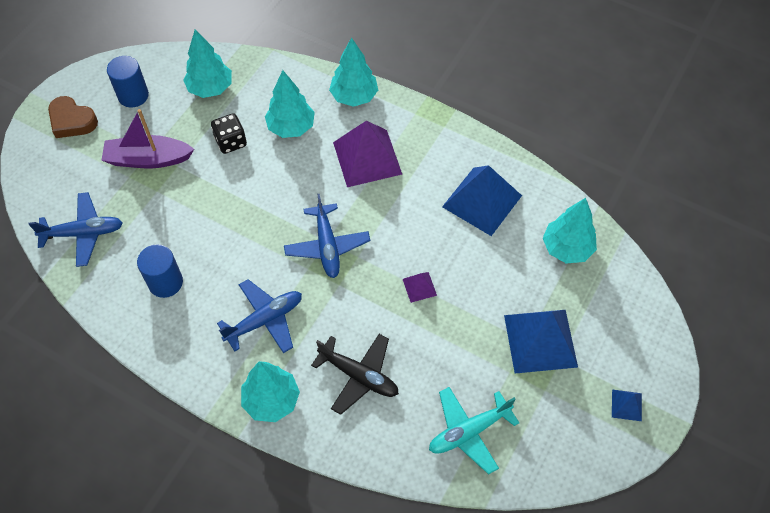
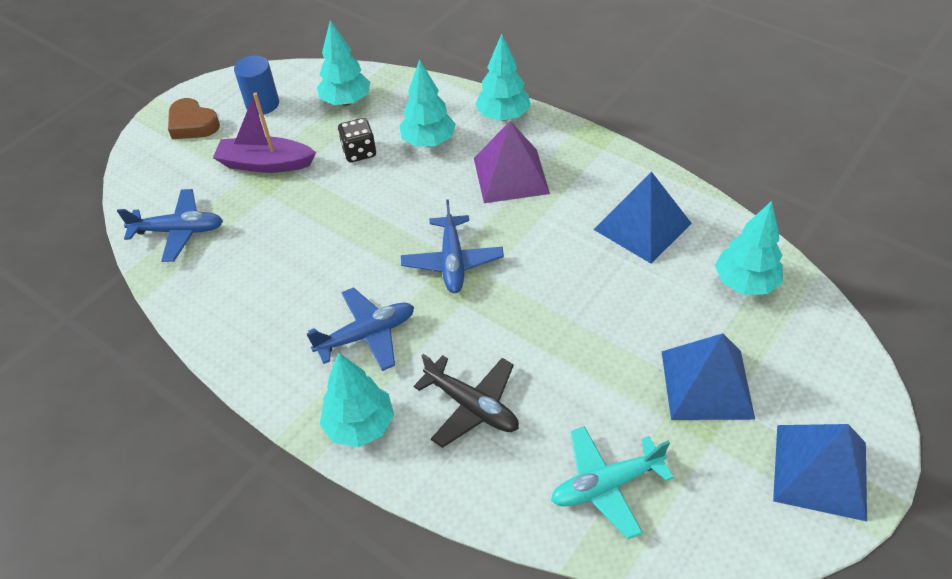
camera: 10 degrees right, 10 degrees down
blue cylinder [137,244,183,298] -> none
purple pyramid [403,272,437,303] -> none
blue pyramid [612,389,642,421] -> blue pyramid [773,424,867,521], size x2.21

